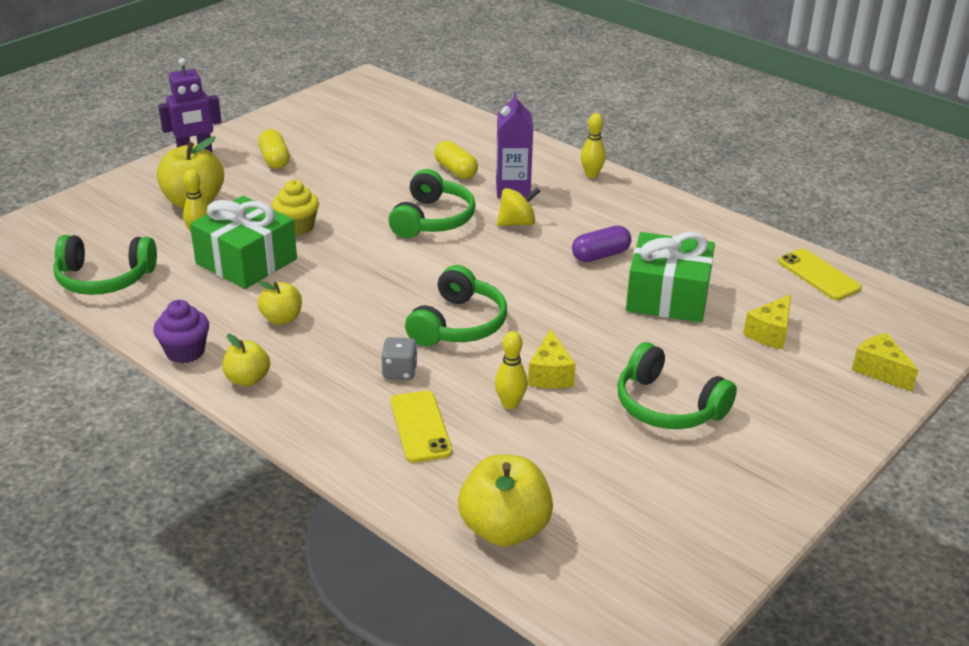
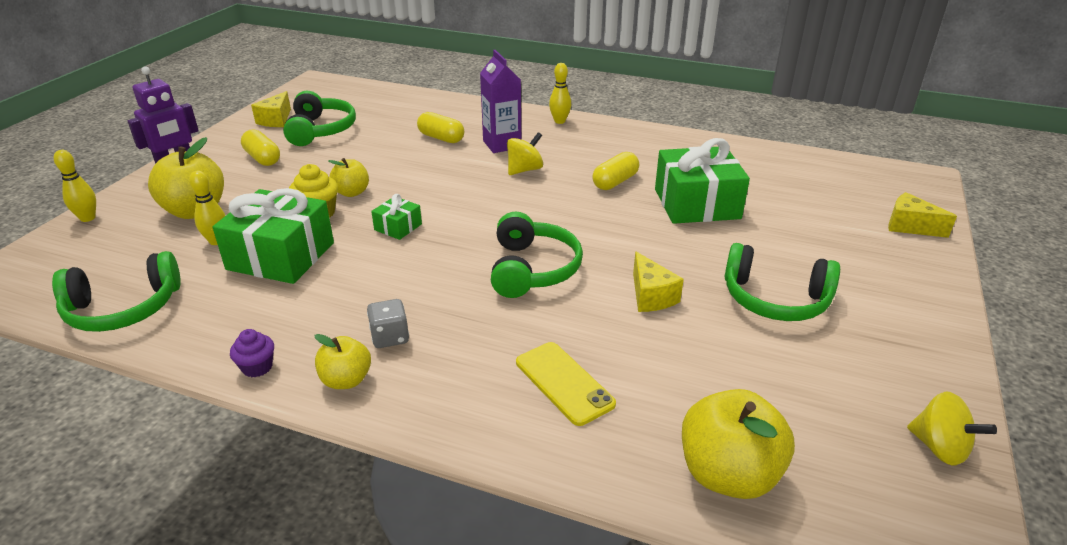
camera: 20 degrees left, 0 degrees up
purple cupcake [153,300,209,363] -> purple cupcake [230,329,274,378], size x0.67
yellow apple [258,281,302,325] -> yellow apple moved to [328,158,369,197]
grey dice [381,337,417,380] -> grey dice moved to [367,299,409,348]
green headphones [388,169,476,238] -> green headphones moved to [283,91,356,146]
yellow bowling pin [495,331,528,409] -> yellow bowling pin moved to [54,150,96,222]
purple capsule [572,226,632,262] -> yellow capsule [592,152,639,190]
yellow cheese [743,294,791,350] -> yellow cheese moved to [251,91,291,127]
yellow phone [778,249,862,300] -> none
none -> green gift [371,194,422,240]
none -> yellow spinning top [907,391,997,466]

